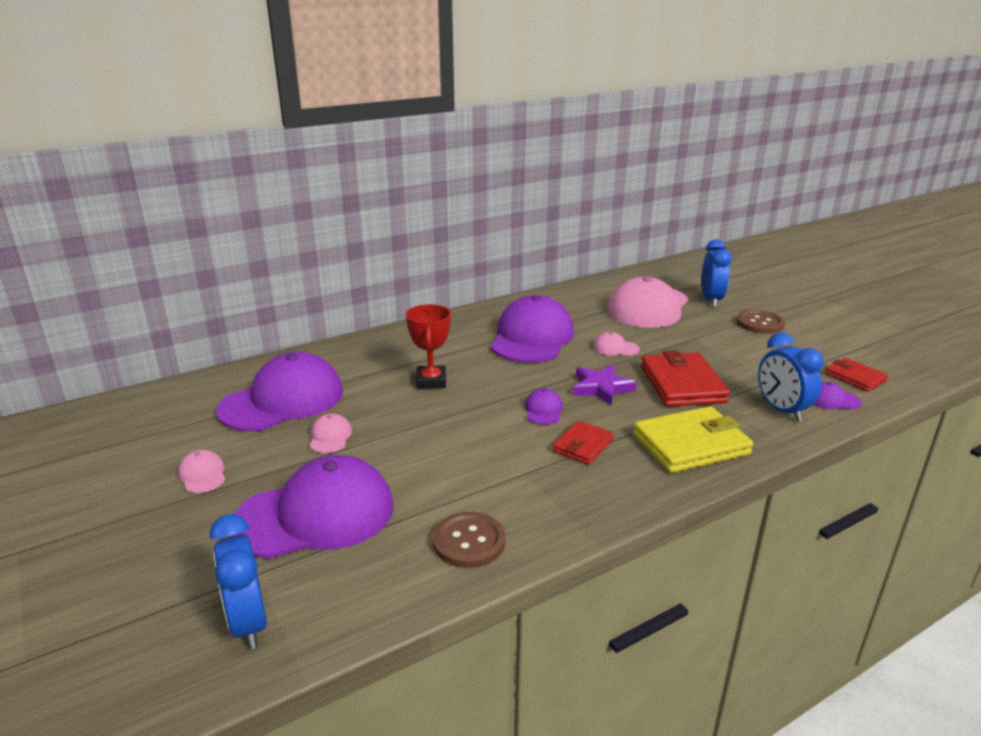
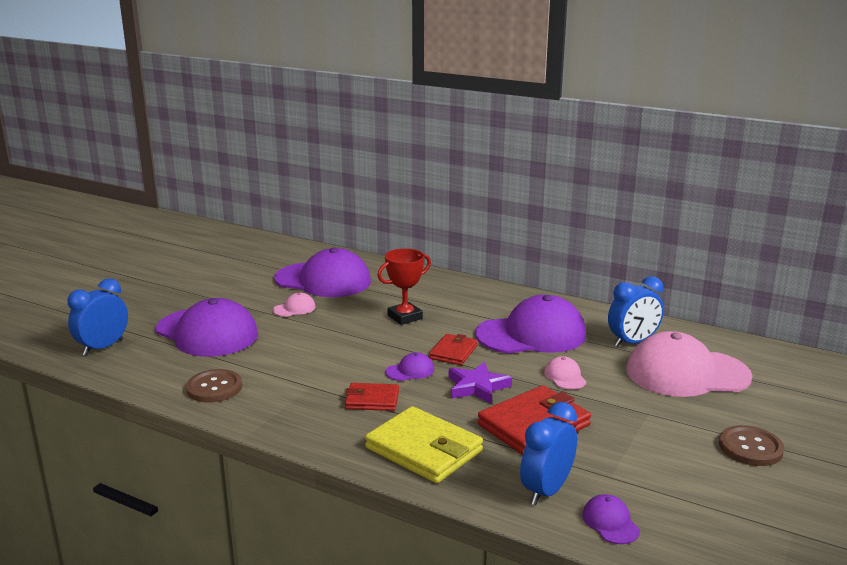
camera: 60 degrees right, 5 degrees down
pink cap [178,450,225,493] -> none
blue clock [702,239,732,307] -> blue clock moved to [608,276,664,347]
red wallet [825,358,889,392] -> red wallet moved to [429,334,478,365]

